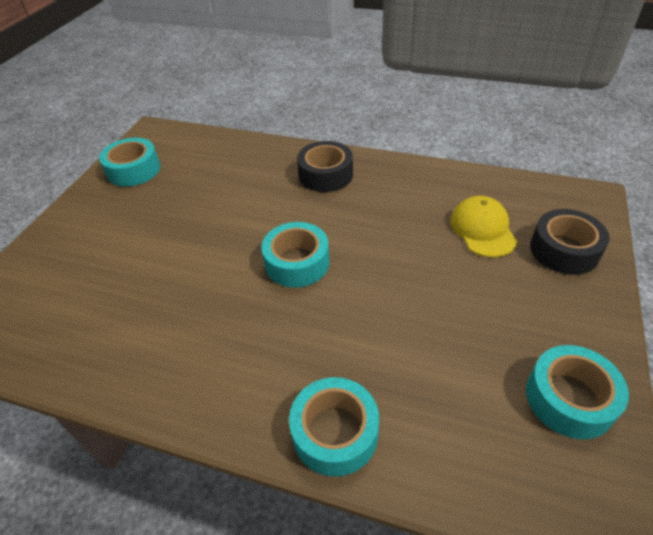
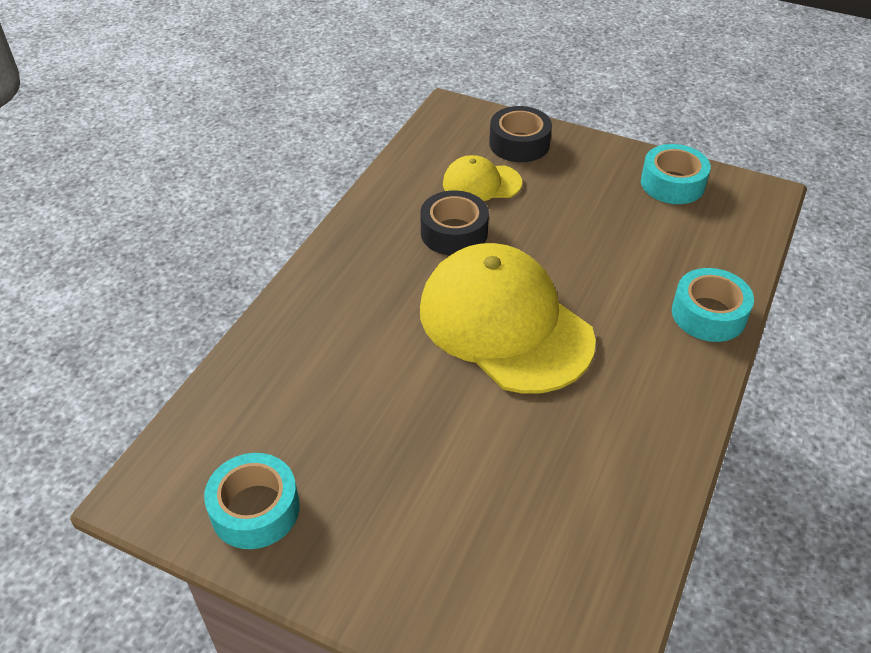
camera: 85 degrees left, 0 degrees up
turquoise tape [261,222,330,288] -> yellow cap [420,243,596,394]
black tape [297,141,353,192] -> black tape moved to [420,190,489,255]

